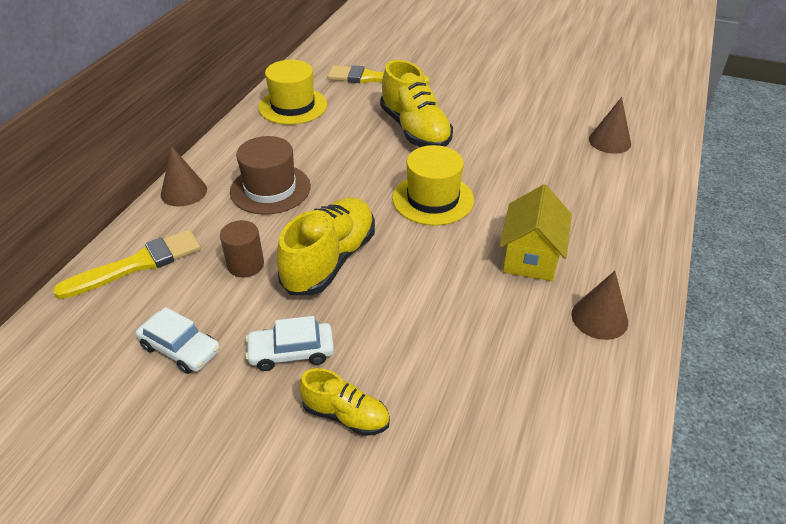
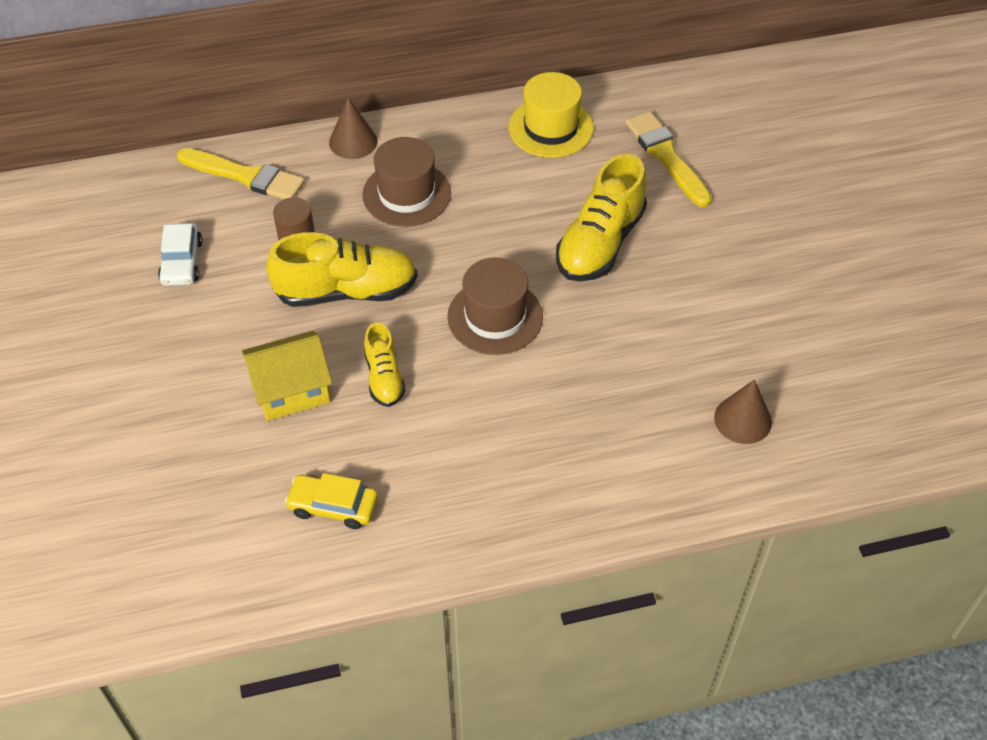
camera: 55 degrees right, 10 degrees up
white car [245,316,334,371] -> none
yellow shoe [299,368,390,436] -> yellow shoe moved to [364,323,405,407]
yellow hat [392,145,474,226] -> brown hat [447,258,543,355]
yellow house [499,184,572,281] -> yellow house moved to [242,331,332,421]
brown cone [572,271,628,340] -> none
none -> yellow car [285,473,378,529]

